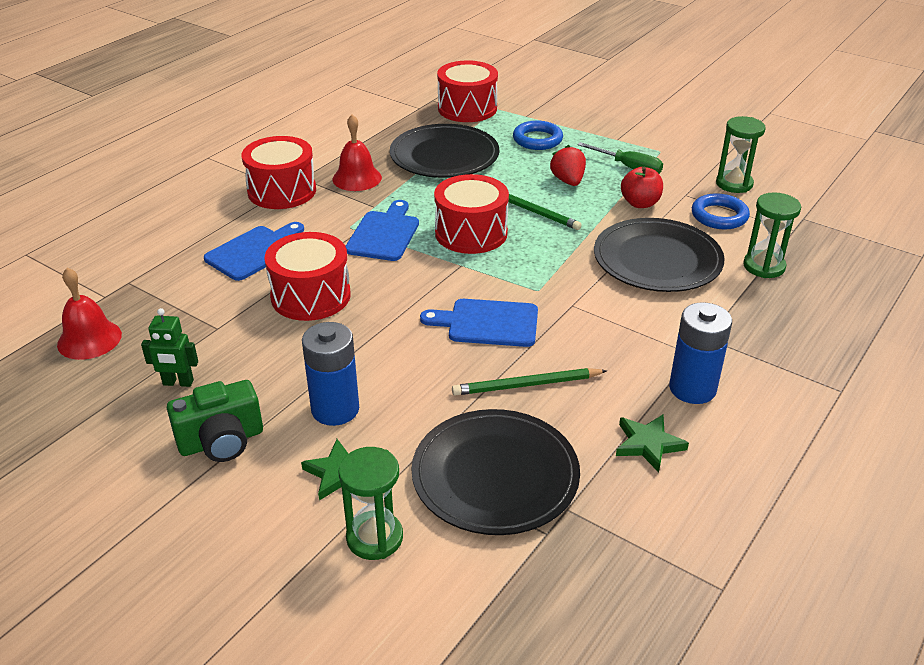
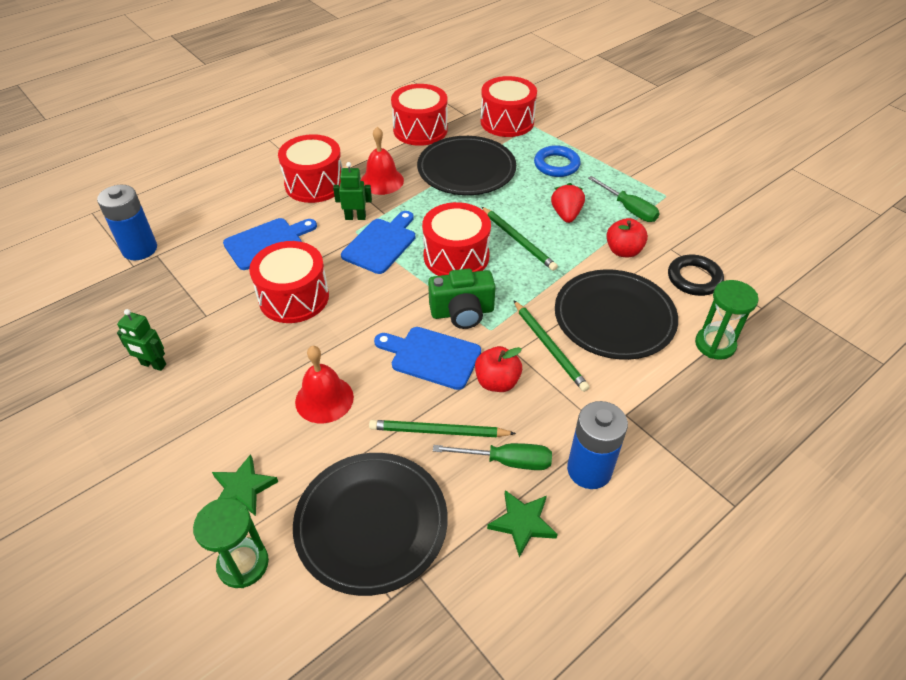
camera: 15 degrees right, 10 degrees up
red bell [57,267,122,360] -> red bell moved to [295,346,354,423]
green camera [167,380,263,462] -> green camera moved to [428,269,496,329]
blue battery [302,322,359,426] -> blue battery moved to [97,185,157,261]
blue ring [692,193,750,229] -> black ring [668,255,724,296]
green hourglass [716,116,766,193] -> none
none -> green robot [333,162,372,220]
none -> red drum [391,84,448,146]
none -> green screwdriver [433,443,552,470]
none -> red apple [475,346,522,392]
none -> green pencil [514,301,590,392]

